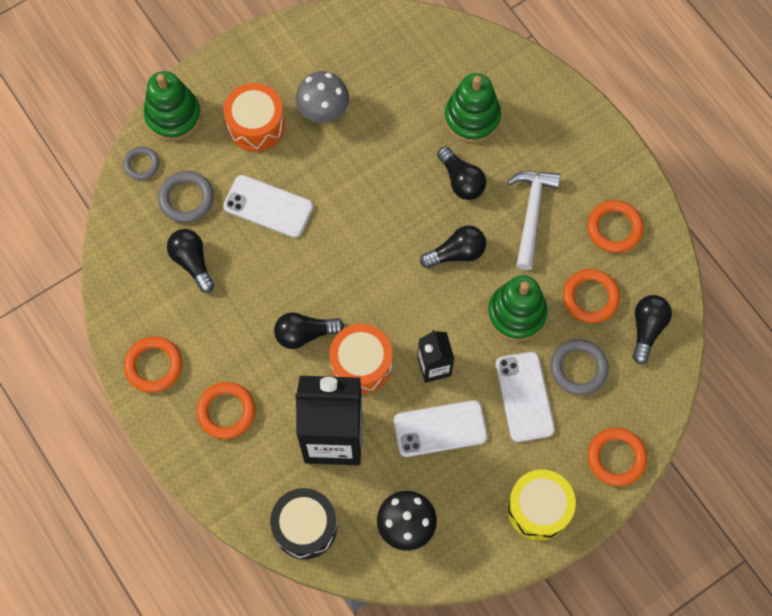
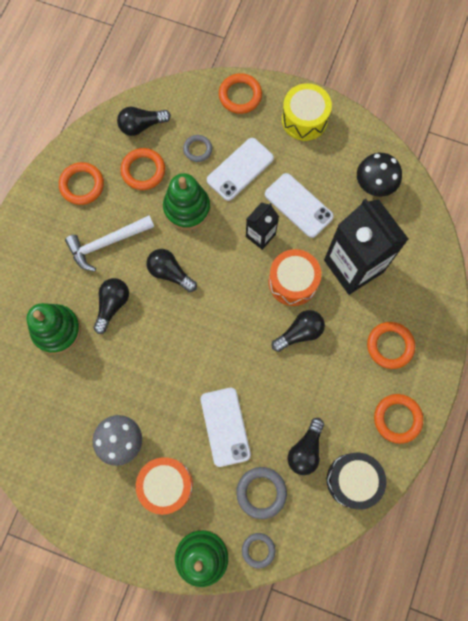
camera: 125 degrees left, 5 degrees up
black drum [270,488,337,559] -> black drum moved to [327,452,386,510]
black light bulb [274,312,344,349] -> black light bulb turned 75 degrees counterclockwise [271,310,325,352]
grey ring [550,339,609,395] -> grey ring [183,135,212,162], size x0.65

